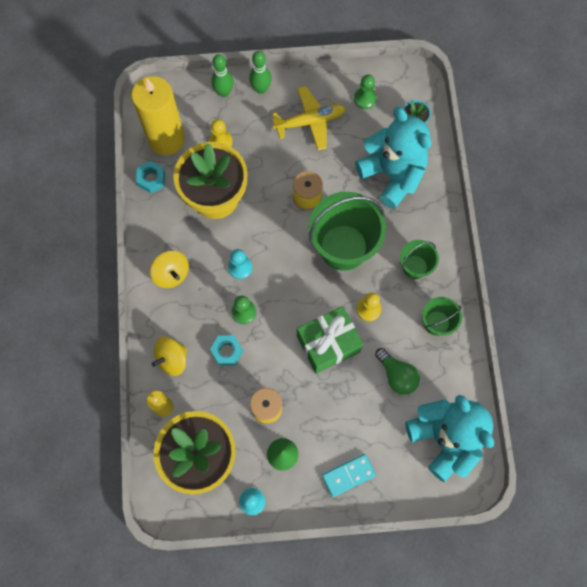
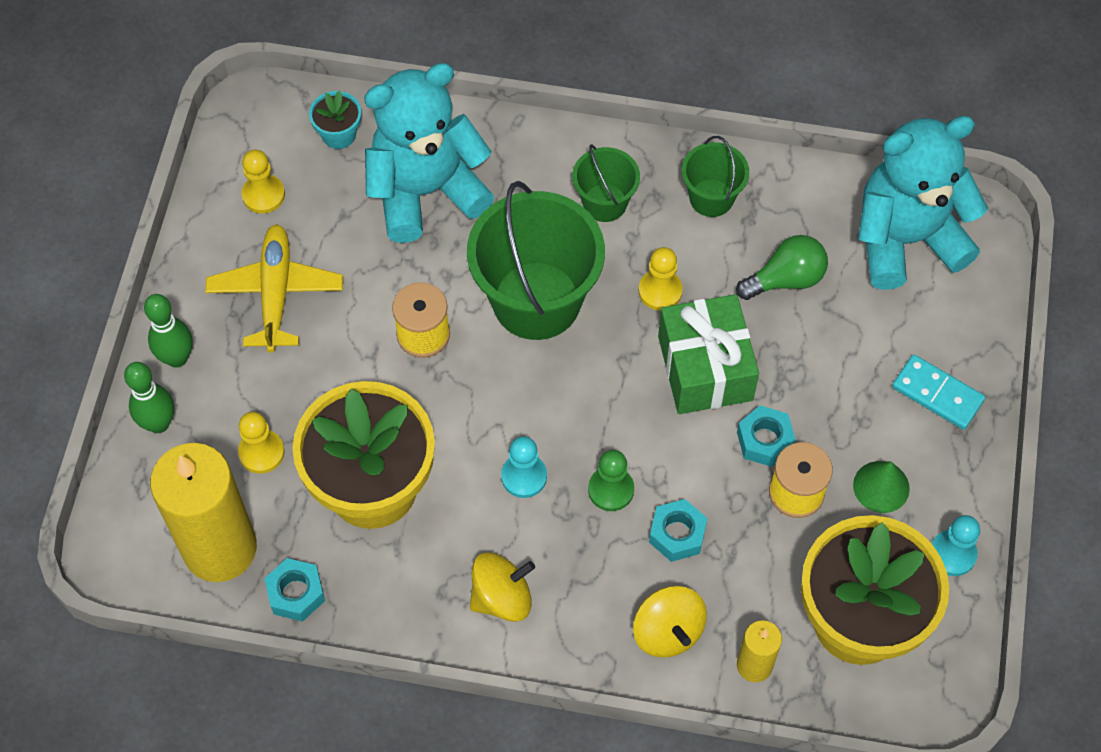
camera: 75 degrees left, 10 degrees down
turquoise domino [322,454,376,497] -> turquoise domino turned 45 degrees counterclockwise [892,355,985,430]
green pawn [354,75,377,109] -> yellow pawn [242,150,285,214]
none -> turquoise nut [737,405,796,467]

